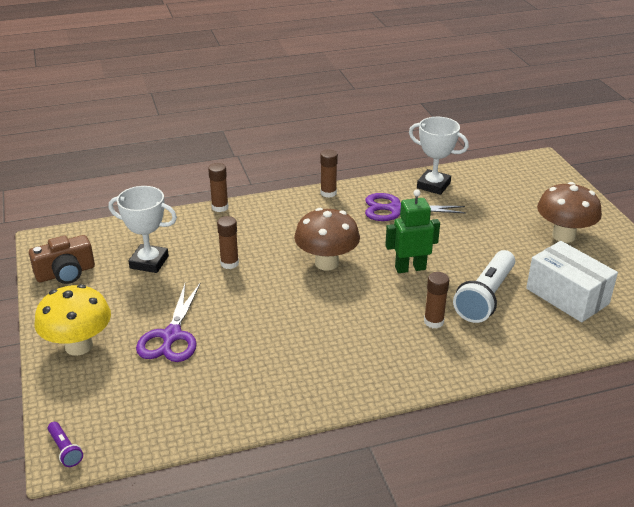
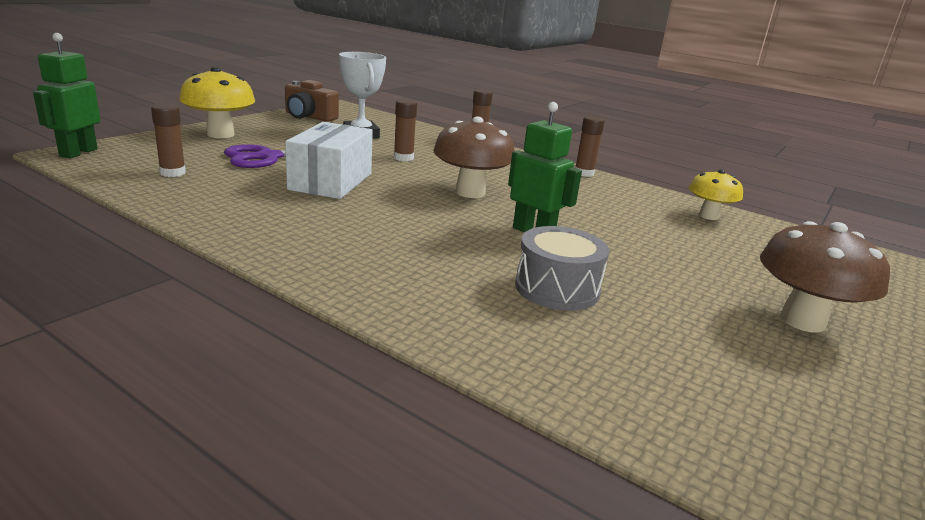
camera: 50 degrees right, 10 degrees down
purple flashlight [48,422,83,467] -> green robot [33,33,100,159]
purple scissors [365,193,466,221] -> none
white trophy [409,117,469,195] -> yellow mushroom [689,170,743,220]
brown glue stick [424,272,449,328] -> brown glue stick moved to [151,103,186,177]
white flashlight [453,250,515,323] -> grey drum [515,226,609,311]
white box [526,241,618,322] -> white box moved to [285,122,373,199]

